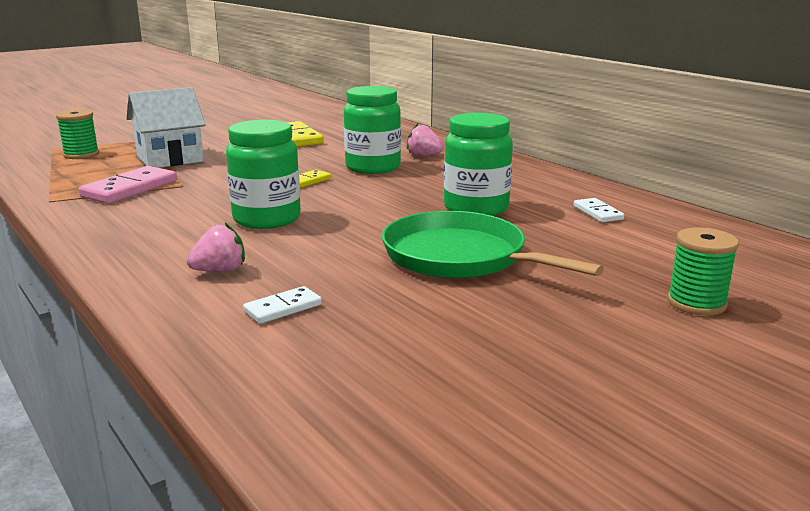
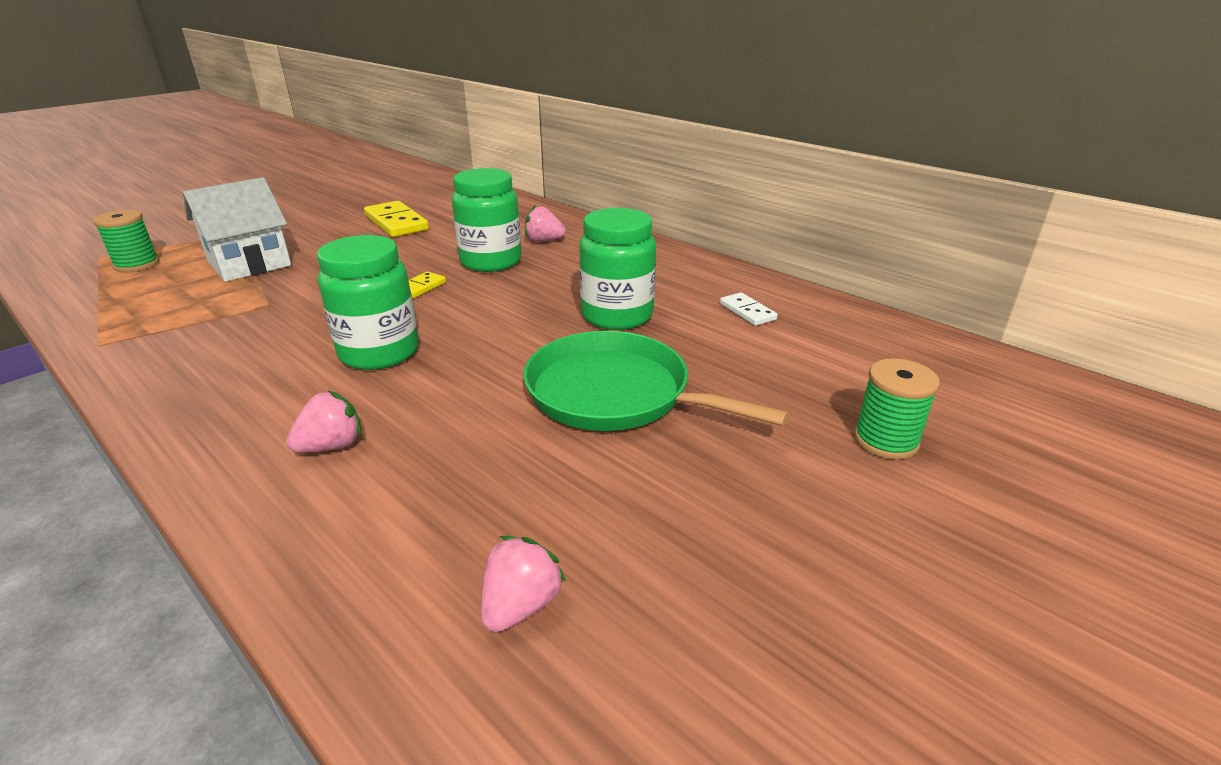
camera: 10 degrees left, 10 degrees up
pink domino [79,166,177,204] -> none
white domino [243,286,322,324] -> none
none -> pink strawberry [481,536,566,632]

